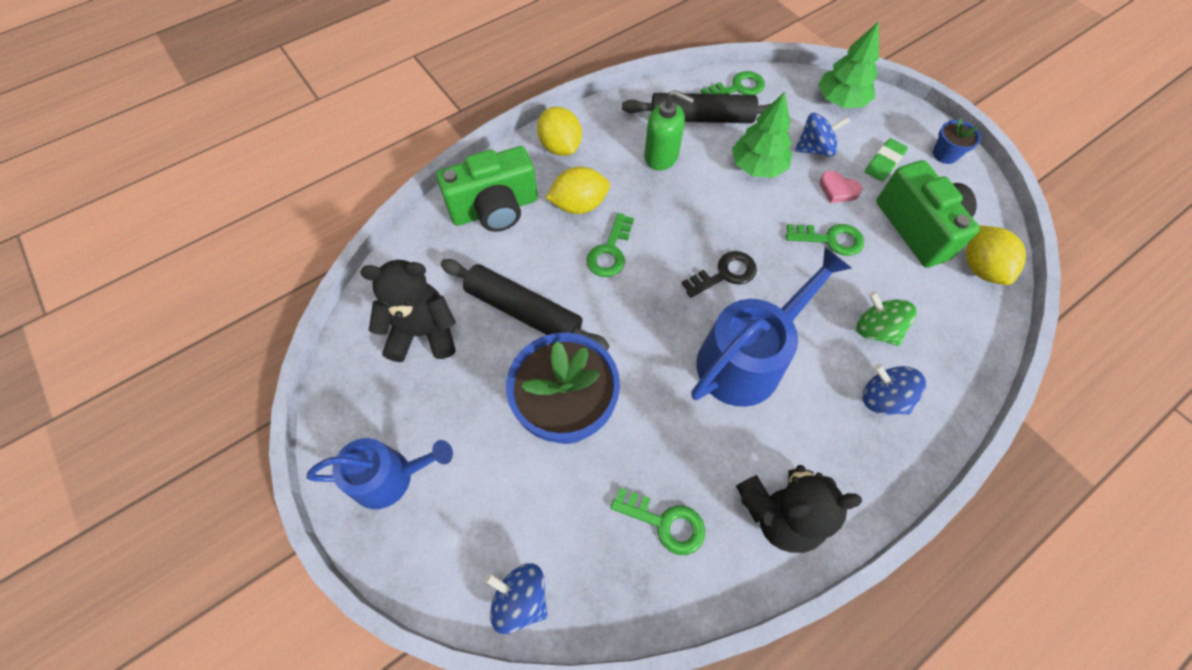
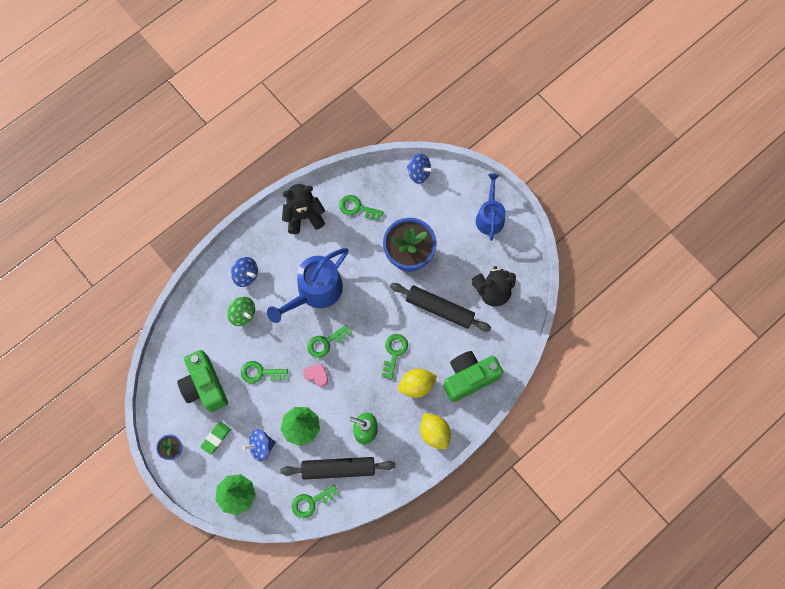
camera: 175 degrees right, 10 degrees up
blue watering can [307,438,453,509] -> blue watering can turned 105 degrees clockwise [476,174,506,241]
black key [681,251,757,298] -> green key [307,325,351,358]
pink heart [819,171,862,203] -> pink heart moved to [303,364,328,387]
yellow lemon [966,225,1026,285] -> none

